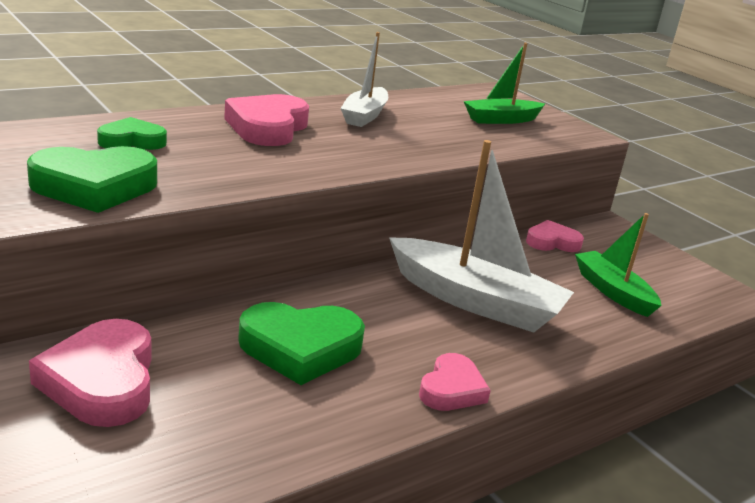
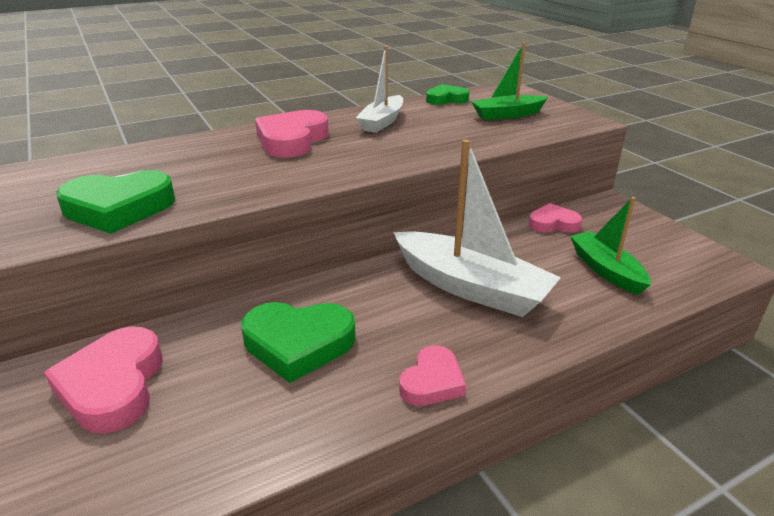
camera: 10 degrees right, 5 degrees up
green heart [97,117,167,150] -> green heart moved to [426,84,469,105]

